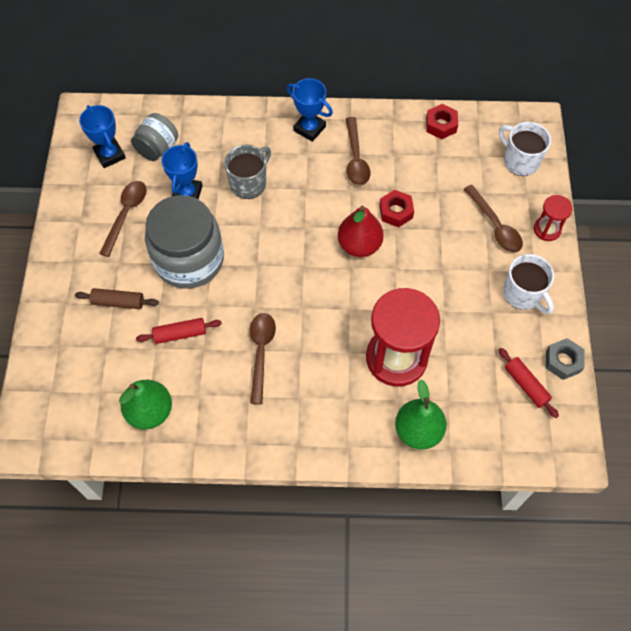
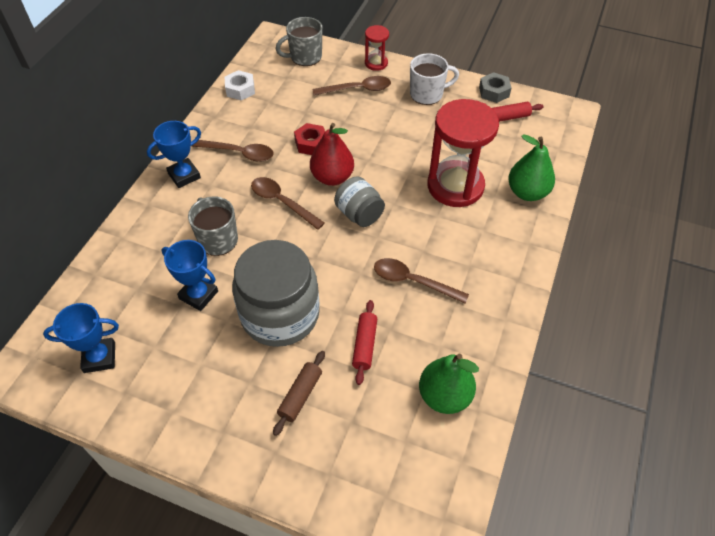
camera: 70 degrees left, 10 degrees down
brown spoon [99,181,147,257] -> brown spoon moved to [251,177,325,230]
grey jar [131,113,178,161] -> grey jar moved to [334,176,385,227]
red nut [426,104,458,139] -> white nut [225,70,255,101]
white mug [499,122,551,176] -> grey mug [276,17,322,66]

